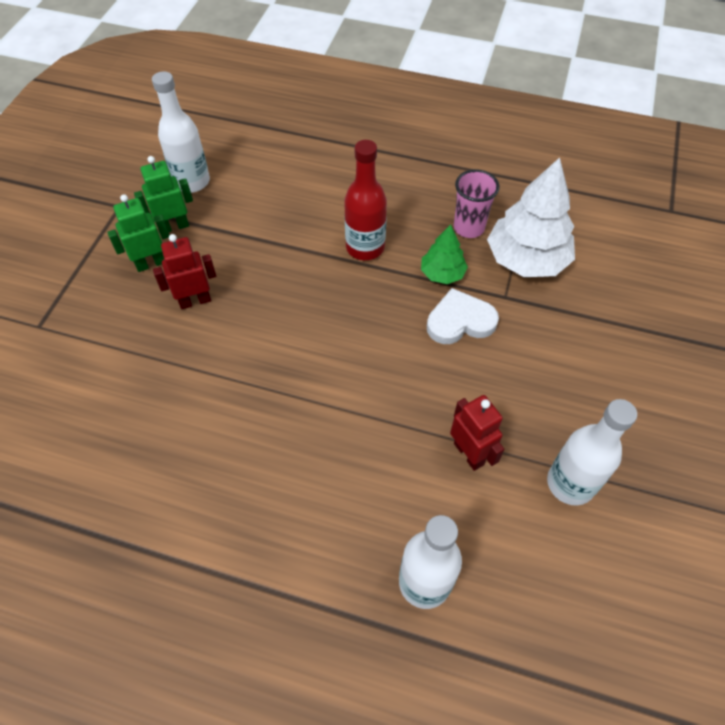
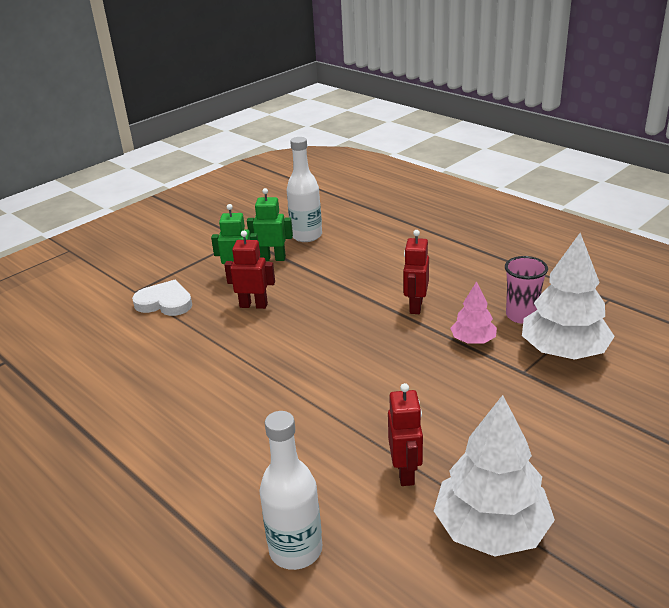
camera: 30 degrees right, 25 degrees down
red bottle [344,140,387,260] -> red robot [403,230,429,314]
green tree [421,224,468,284] -> pink tree [450,281,497,344]
white heart [427,288,499,344] -> white heart moved to [132,280,192,316]
white bottle [547,399,637,506] -> white tree [434,395,555,556]

